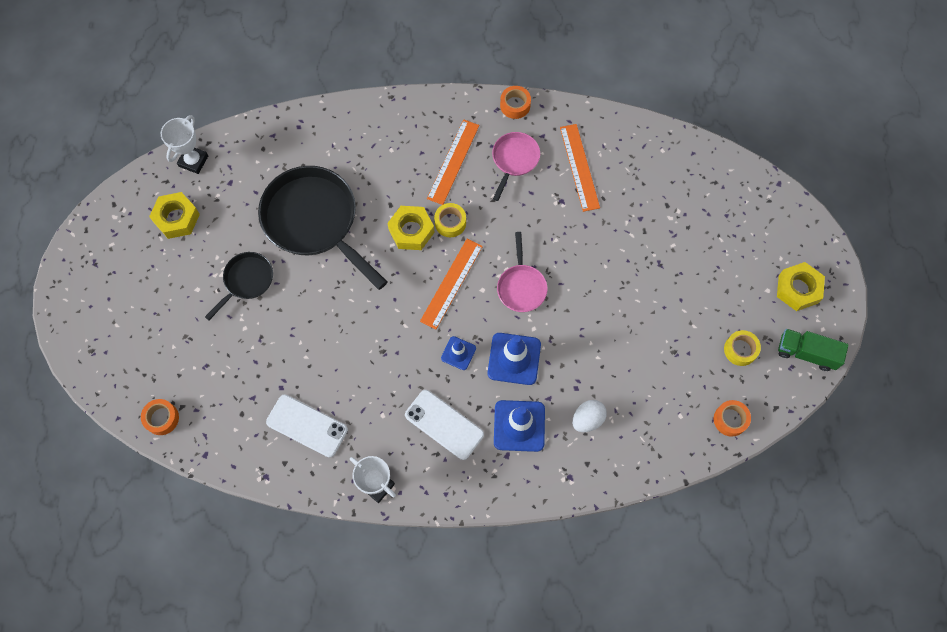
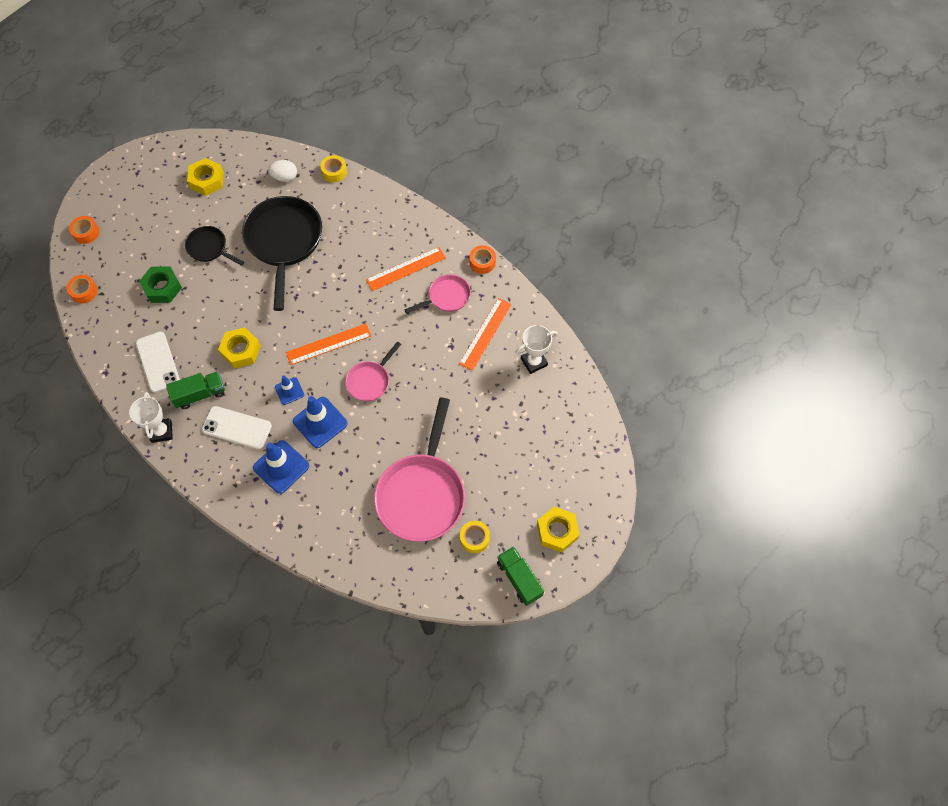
camera: 40 degrees right, 5 degrees down
white trophy [161,115,208,174] -> white trophy moved to [515,325,558,374]
black pan [205,252,273,320] -> black pan turned 135 degrees counterclockwise [185,226,244,266]
yellow nut [387,206,435,250] -> yellow nut moved to [218,327,261,369]
white phone [405,390,484,460] -> white phone turned 60 degrees counterclockwise [202,406,272,449]
yellow tape [434,203,466,237] -> yellow tape moved to [320,155,347,182]
white egg [572,400,607,432] -> white egg moved to [268,160,297,182]
orange tape [714,400,751,437] -> orange tape moved to [69,216,100,244]
none -> green nut [139,266,182,303]
none -> green truck [166,371,225,409]
none -> pink pan [374,397,465,542]

